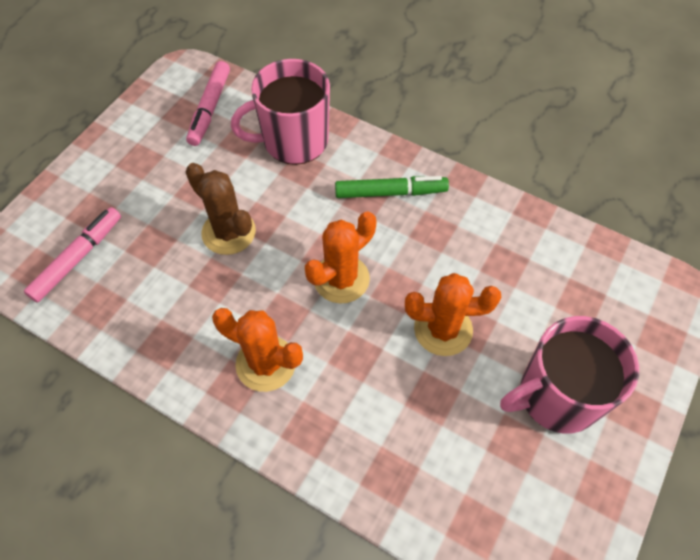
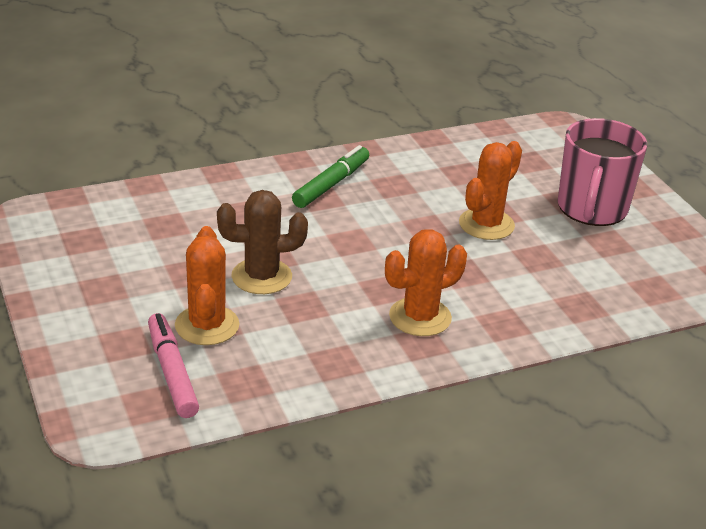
camera: 55 degrees left, 25 degrees down
pink marker [186,61,230,146] -> none
pink mug [231,59,330,165] -> none
orange cactus [305,211,377,303] -> orange cactus moved to [175,226,240,345]

